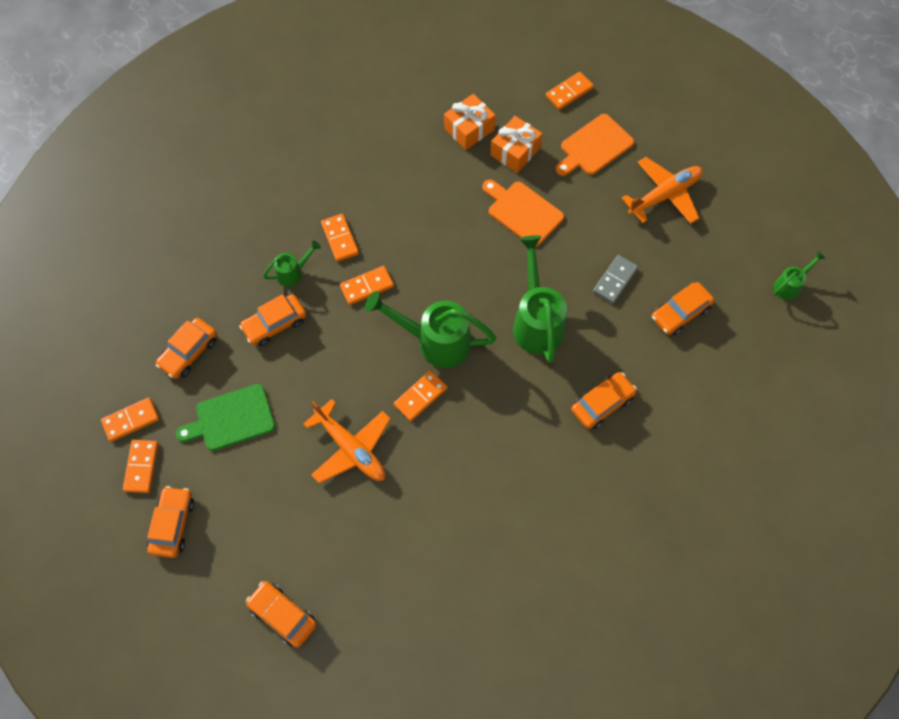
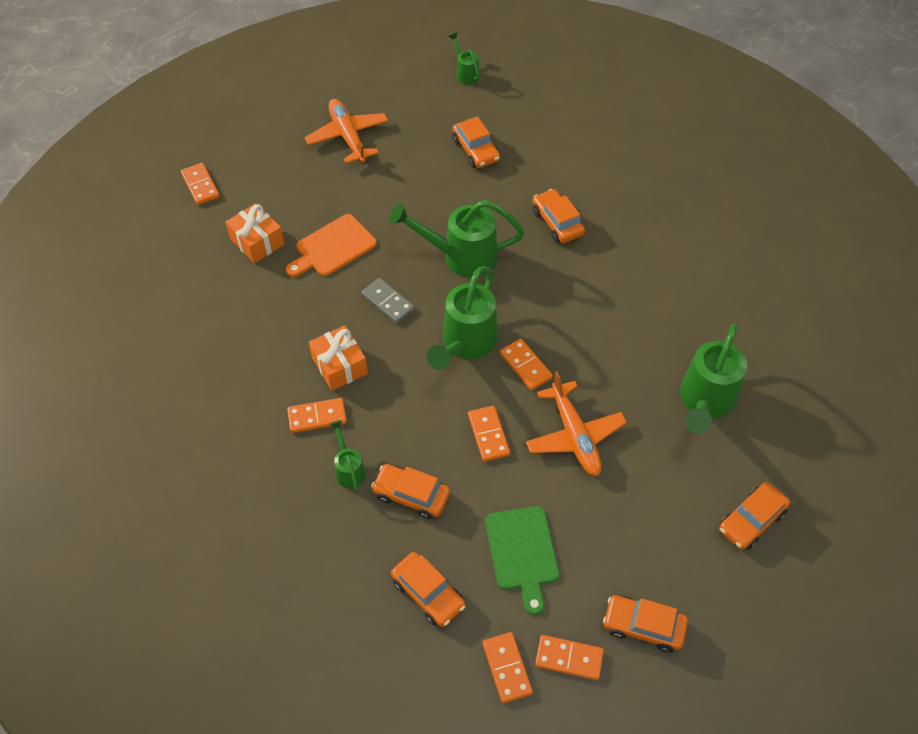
camera: 80 degrees left, 10 degrees down
orange car [239,294,306,346] -> orange car turned 135 degrees clockwise [371,464,450,519]
orange plane [303,399,391,484] -> orange plane turned 105 degrees clockwise [526,371,627,476]
orange domino [340,266,394,305] -> orange domino moved to [468,406,510,462]
orange gift [444,94,496,150] -> orange gift moved to [309,325,368,391]
orange cutting board [556,114,634,176] -> none
grey domino [593,255,638,304] -> grey domino moved to [361,278,415,324]
none -> green watering can [680,324,747,434]

